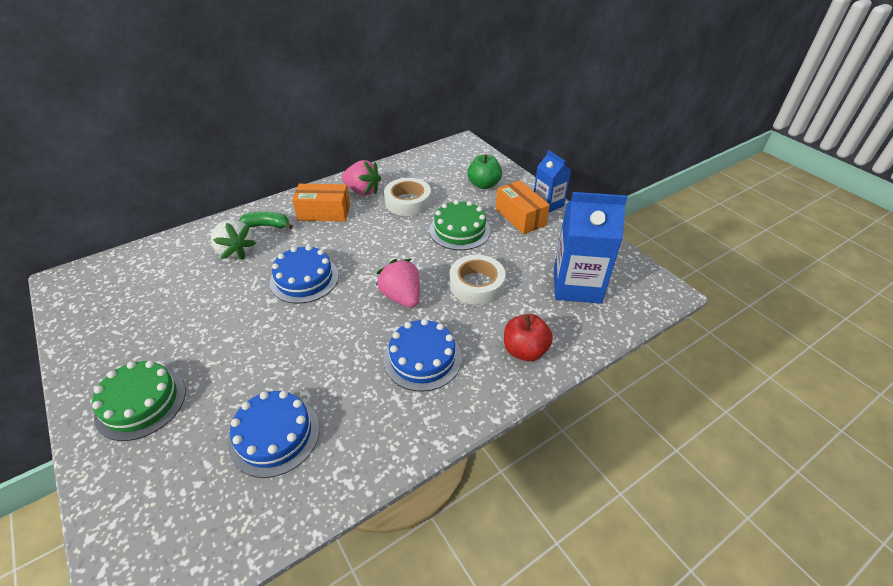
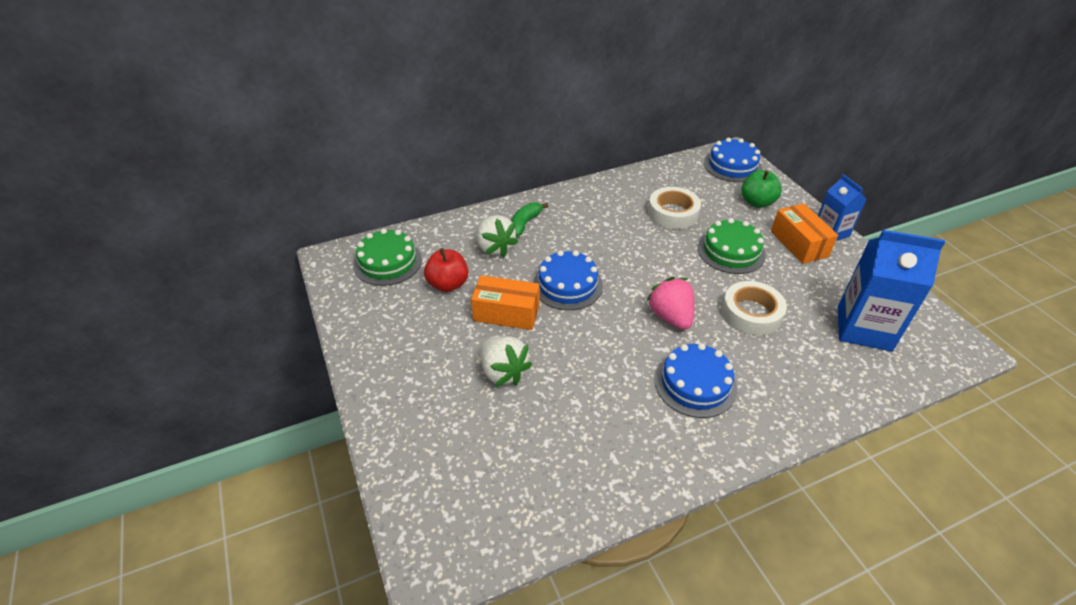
camera: 10 degrees right, 0 degrees up
green cake [92,360,186,441] -> green cake moved to [353,229,422,286]
blue cake [228,391,320,478] -> blue cake moved to [704,138,762,182]
green banana [239,211,293,229] -> green banana turned 75 degrees counterclockwise [511,202,548,237]
orange box [292,184,350,222] -> orange box moved to [471,275,539,330]
pink strawberry [341,160,381,196] -> none
red apple [504,314,553,361] -> red apple moved to [424,248,468,292]
none -> white strawberry [480,336,532,387]

